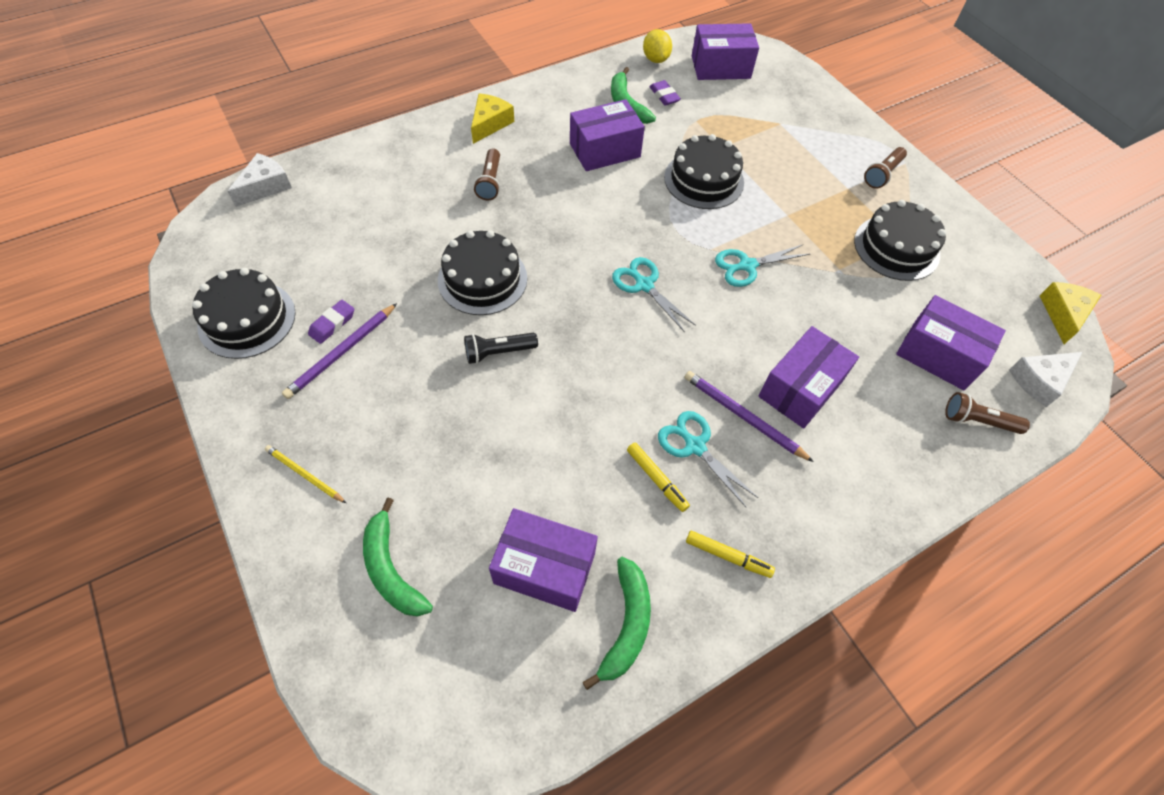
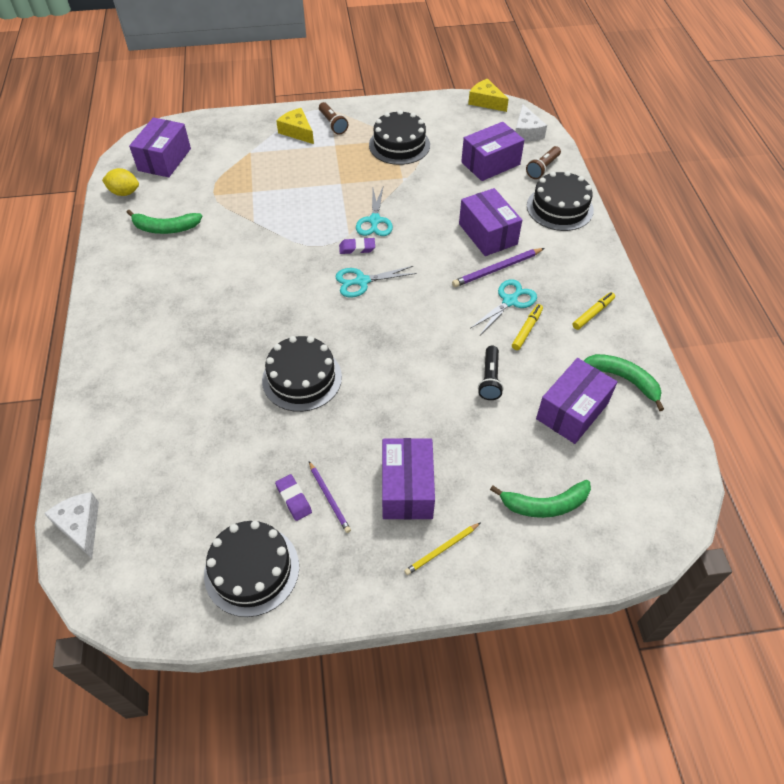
camera: 65 degrees left, 5 degrees down
purple pencil [282,303,397,399] -> purple pencil [309,461,351,533], size x0.67
black flashlight [464,333,538,364] -> black flashlight moved to [478,346,504,400]
yellow cheese [471,93,514,144] -> yellow cheese moved to [276,108,314,144]
brown flashlight [474,148,500,200] -> none
purple box [570,99,645,171] -> purple box moved to [382,438,435,520]
yellow marker [627,443,690,512] -> yellow marker turned 45 degrees counterclockwise [512,304,543,350]
purple eraser [649,80,681,105] -> purple eraser moved to [339,237,375,254]
turquoise scissors [658,411,758,508] -> turquoise scissors turned 150 degrees clockwise [470,279,537,335]
black cake [664,134,744,209] -> black cake moved to [527,171,594,231]

